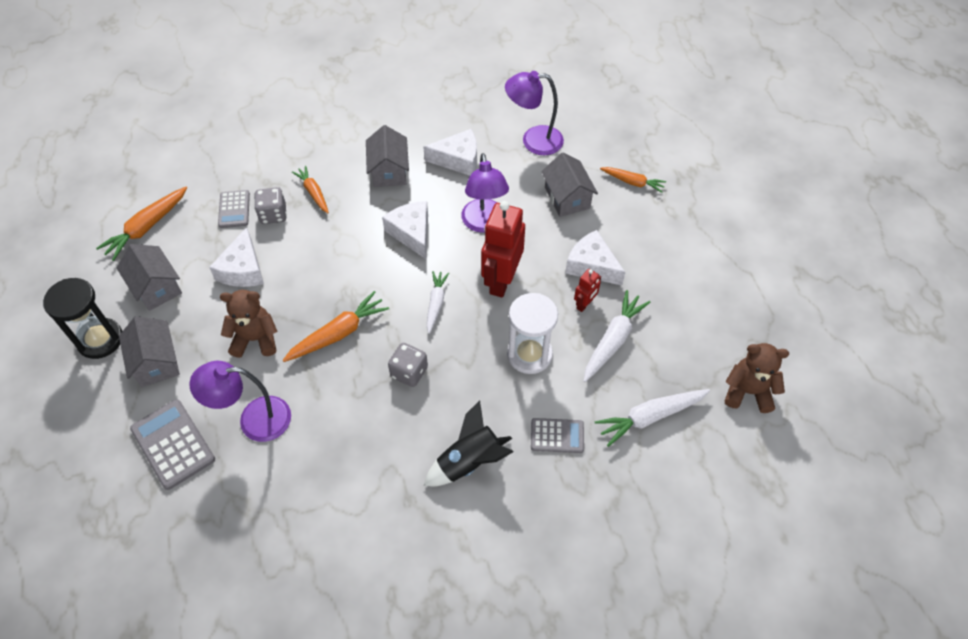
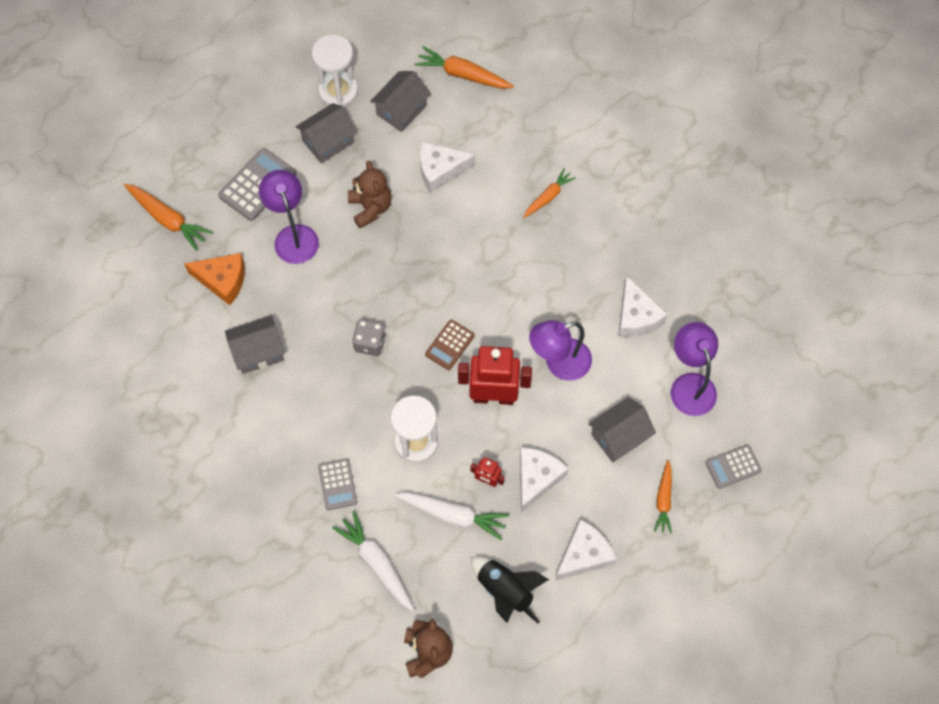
camera: 75 degrees right, 10 degrees up
black hourglass [43,278,122,359] -> white hourglass [312,35,358,107]
grey calculator [218,190,250,228] -> grey calculator moved to [705,444,762,489]
grey dice [254,187,287,224] -> none
orange carrot [283,291,389,362] -> orange carrot moved to [124,184,213,251]
grey house [366,125,409,187] -> grey house moved to [225,315,285,374]
white cheese [382,201,428,259] -> white cheese moved to [555,520,616,580]
black rocket [424,401,513,486] -> black rocket moved to [471,556,549,624]
white carrot [427,271,449,334] -> brown calculator [425,319,475,370]
none -> orange cheese [184,253,245,305]

